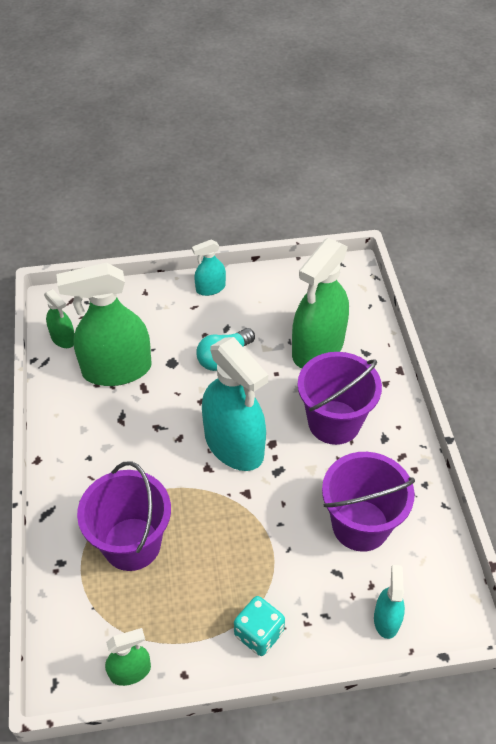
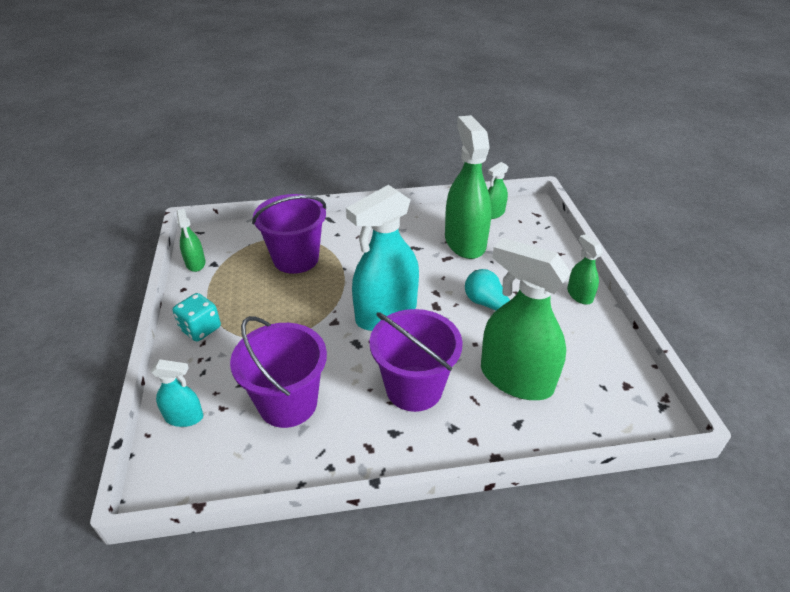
camera: 90 degrees right, 10 degrees down
turquoise spray bottle [192,239,226,296] -> green spray bottle [567,234,603,305]

